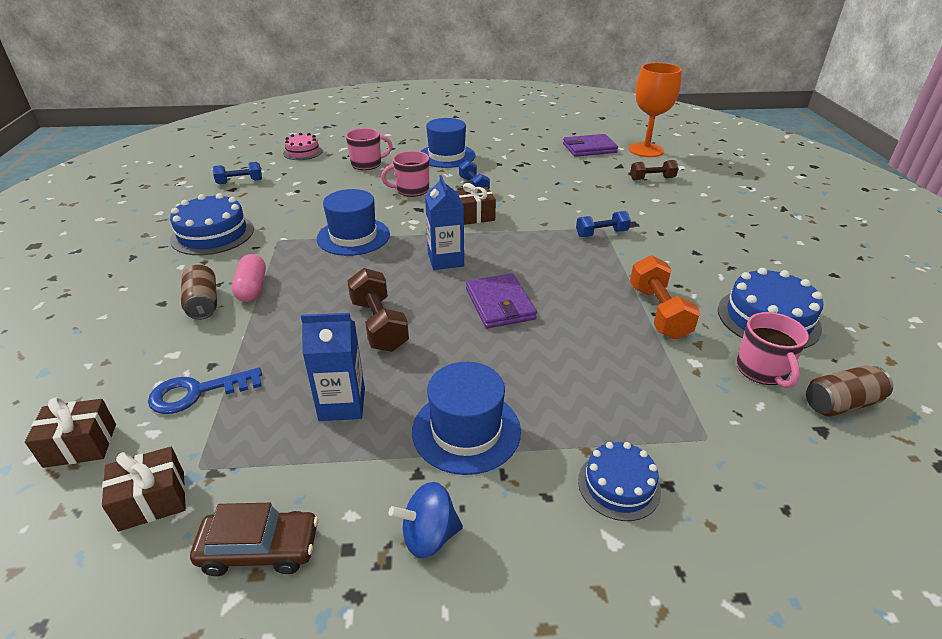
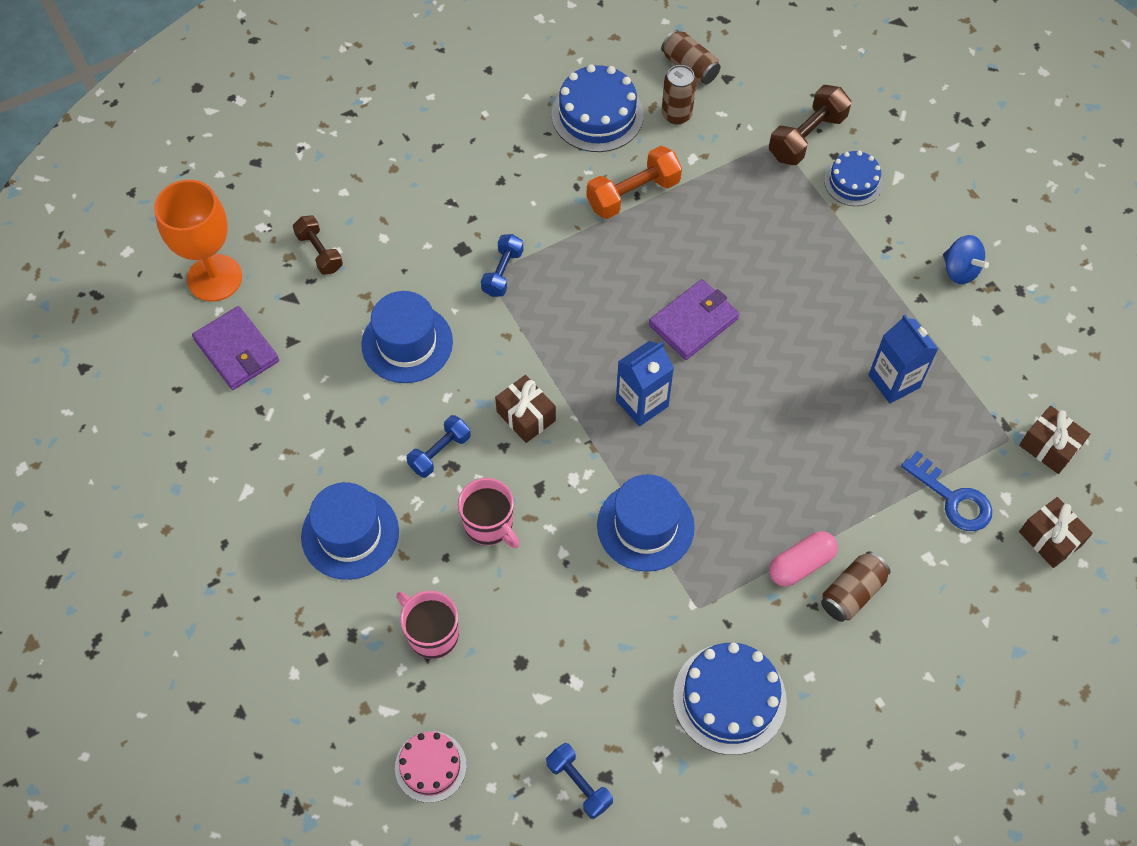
camera: 115 degrees left, 25 degrees up
brown car [190,503,318,576] -> none
brown dumbbell [347,268,409,352] -> brown dumbbell moved to [769,85,851,165]
blue hat [412,362,521,475] -> blue hat moved to [361,291,453,383]
blue dumbbell [576,211,631,237] -> blue dumbbell turned 60 degrees clockwise [481,234,524,297]
pink mug [736,312,809,388] -> brown can [662,65,696,125]

